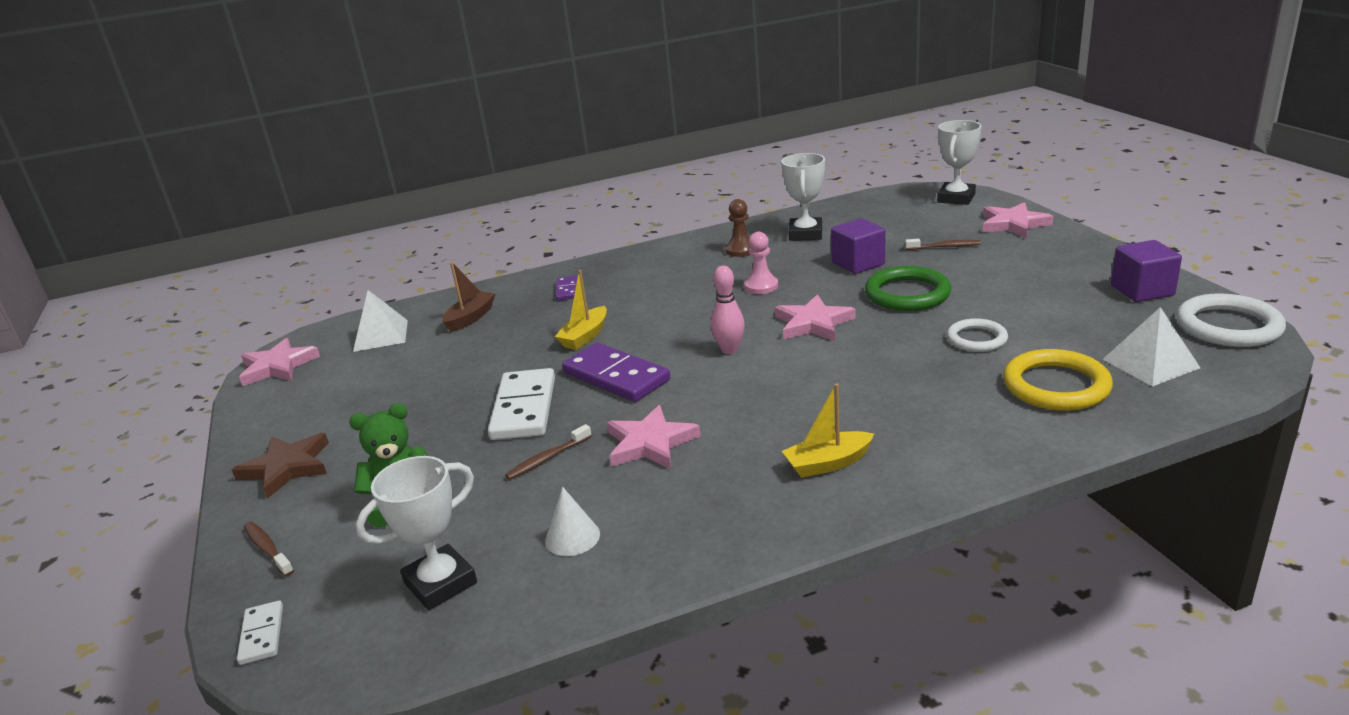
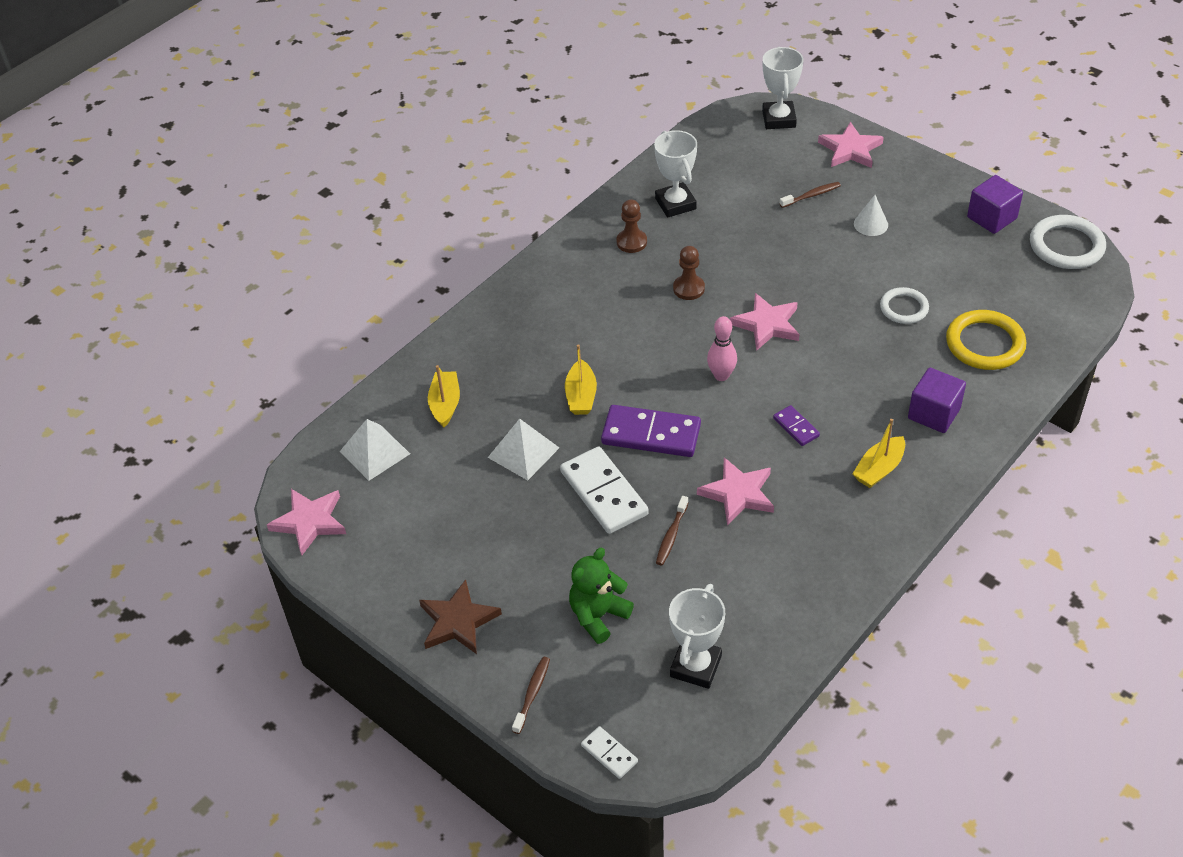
camera: 30 degrees left, 20 degrees up
brown toothbrush [244,522,294,577] -> brown toothbrush turned 90 degrees clockwise [512,657,550,734]
brown boat [442,262,495,332] -> yellow boat [428,365,460,428]
white cone [545,487,600,556] -> white cone moved to [854,195,888,236]
purple domino [556,276,578,301] -> purple domino moved to [773,405,820,446]
pink pawn [744,232,778,294] -> brown pawn [673,246,705,300]
purple cube [831,218,885,274] -> purple cube moved to [908,368,966,433]
green ring [865,266,951,311] -> none
white pyramid [1103,307,1200,387] -> white pyramid moved to [488,419,559,481]

